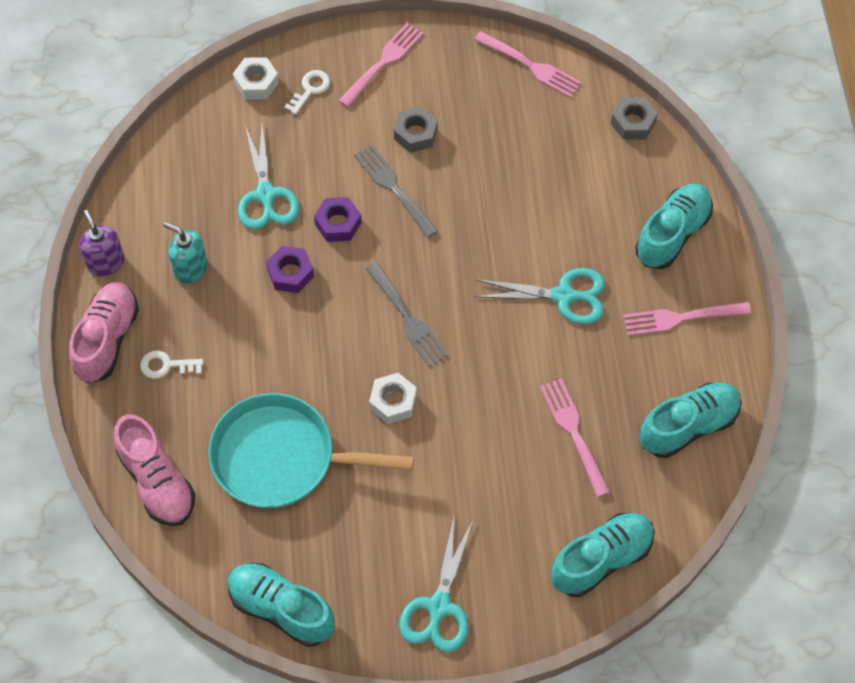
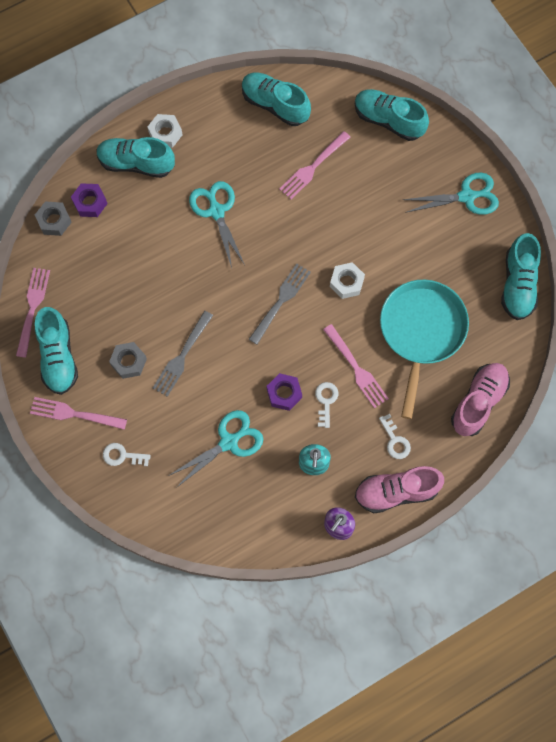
camera: 115 degrees left, 10 degrees up
turquoise pan [208,393,414,508] -> turquoise pan turned 150 degrees counterclockwise [380,280,469,419]
white nut [233,57,279,99] -> white nut moved to [148,114,183,148]
purple nut [314,197,362,242] -> purple nut moved to [71,183,108,217]
pink fork [623,302,751,336] -> pink fork moved to [323,324,389,408]
none -> turquoise shoe [35,307,78,395]
none -> white key [315,382,338,428]

